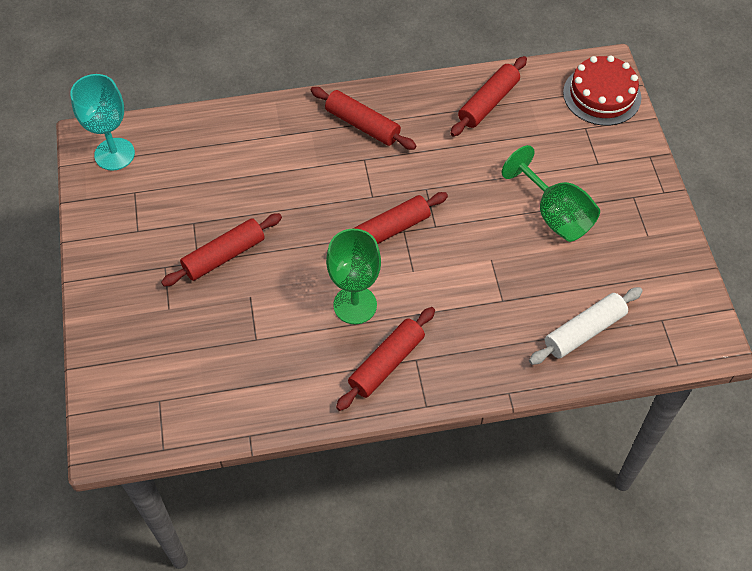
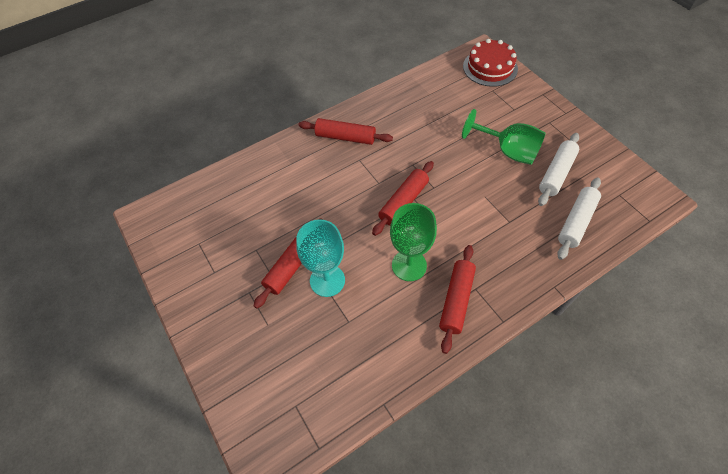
camera: 20 degrees left, 0 degrees up
turquoise goblet [70,74,135,171] -> turquoise goblet moved to [296,219,345,297]
red rolling pin [450,56,527,137] -> none
none -> white rolling pin [538,133,579,206]

